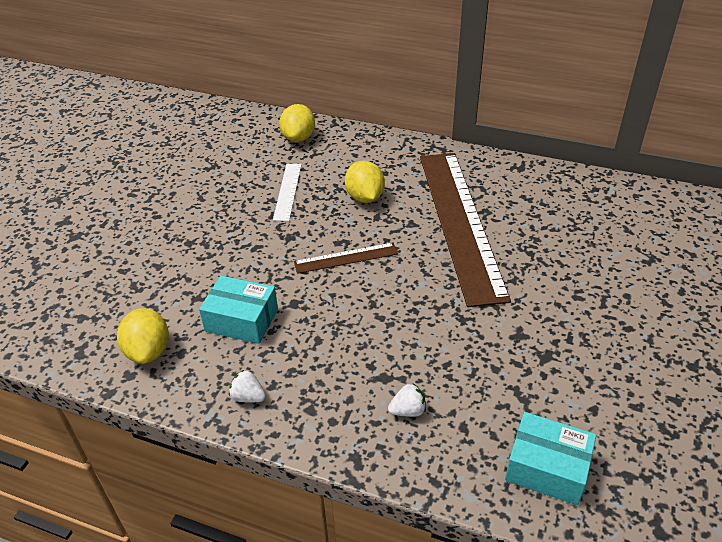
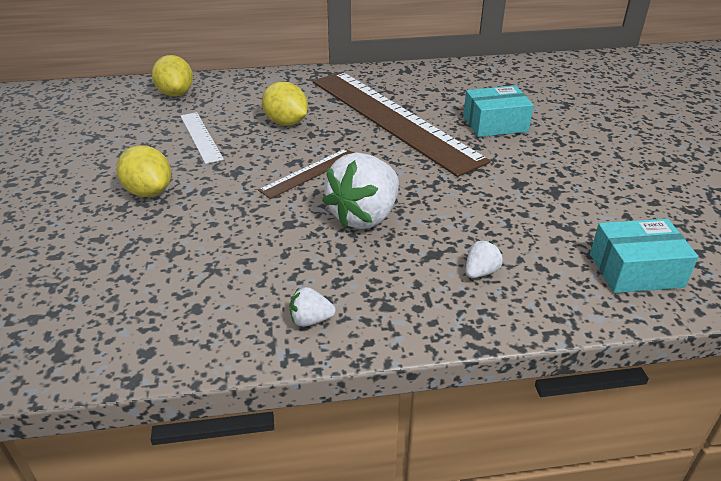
camera: 30 degrees left, 5 degrees down
yellow lemon [117,308,169,364] -> yellow lemon moved to [117,145,171,197]
turquoise box [199,276,278,344] -> turquoise box moved to [463,85,534,137]
none -> white strawberry [322,152,399,229]

